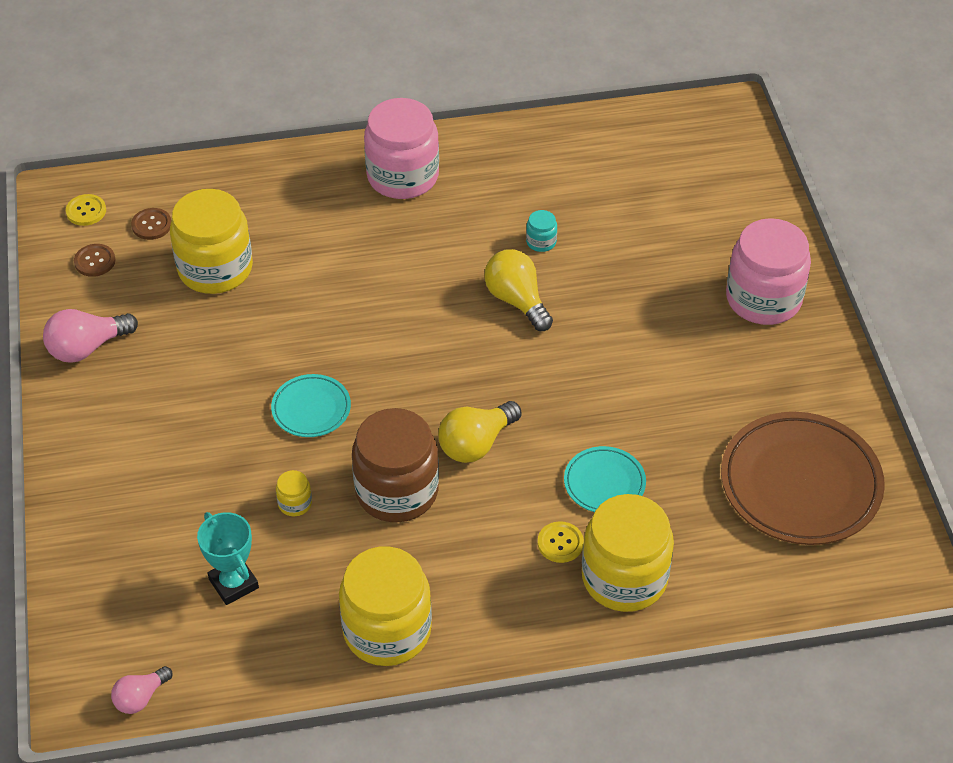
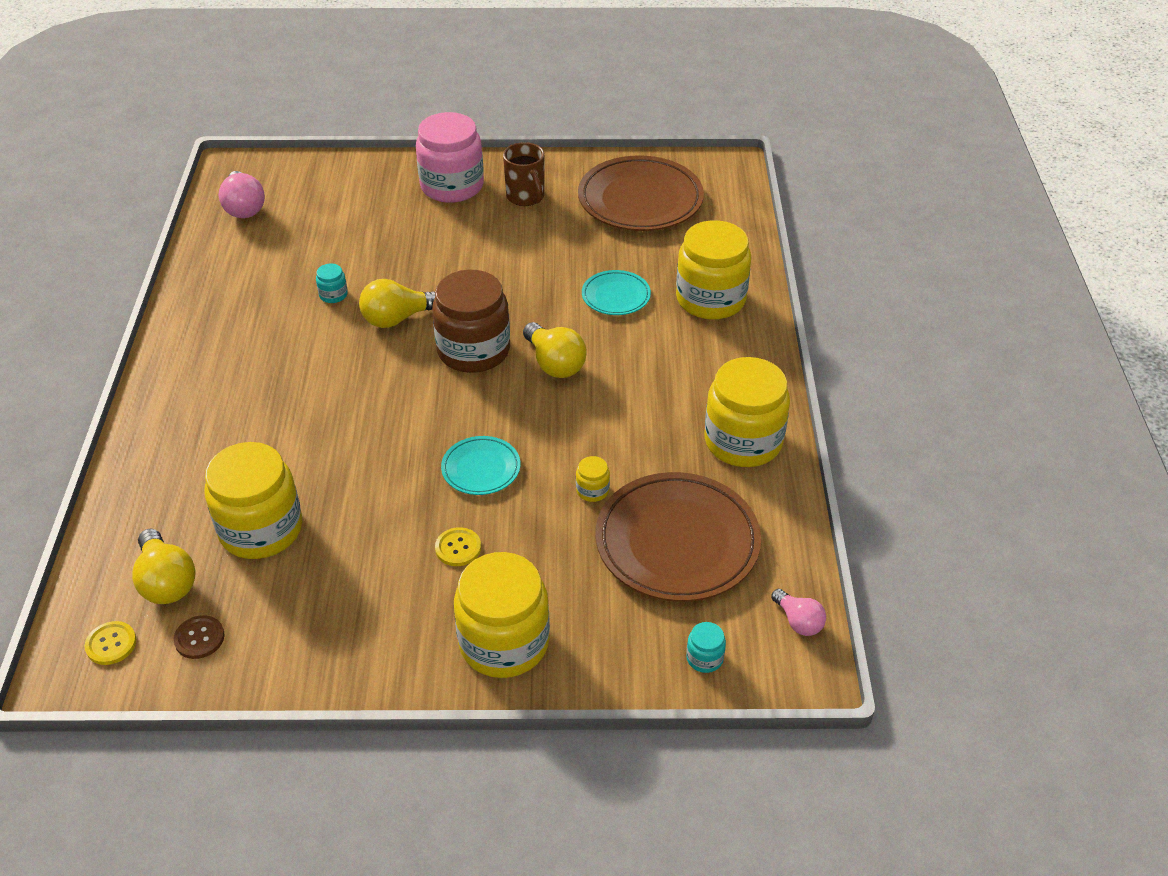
camera: 80 degrees left, 5 degrees down
pink light bulb [43,309,138,363] -> pink light bulb moved to [218,171,265,218]
brown button [131,208,171,240] -> yellow light bulb [132,529,196,604]
turquoise trophy [197,512,259,605] -> brown plate [596,472,761,602]
brown jar [352,408,439,522] -> brown jar moved to [432,270,510,373]
pink jar [364,98,439,199] -> none
yellow button [538,521,584,563] -> yellow button moved to [435,527,481,566]
none -> yellow jar [454,552,550,678]
none -> brown mug [503,142,545,206]
none -> turquoise jar [686,622,726,673]

